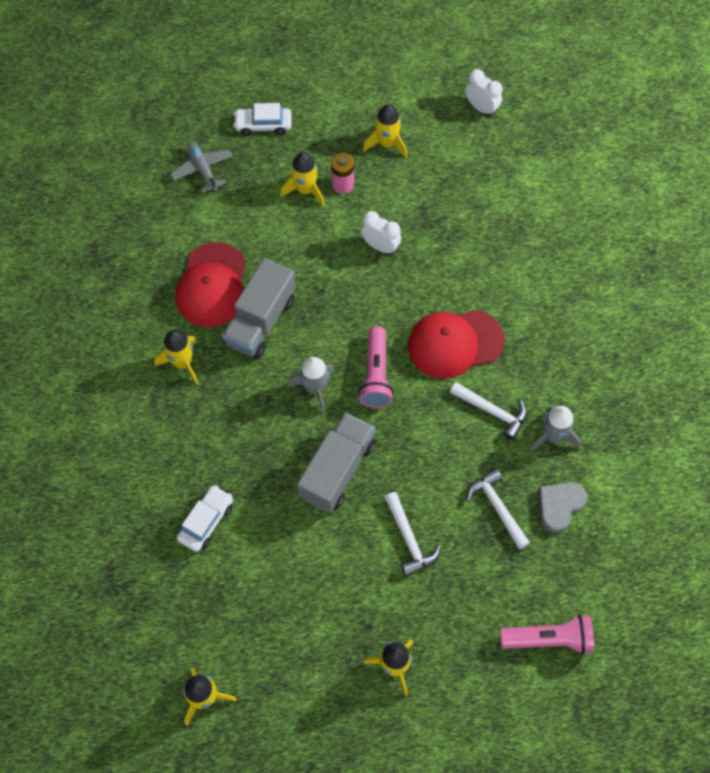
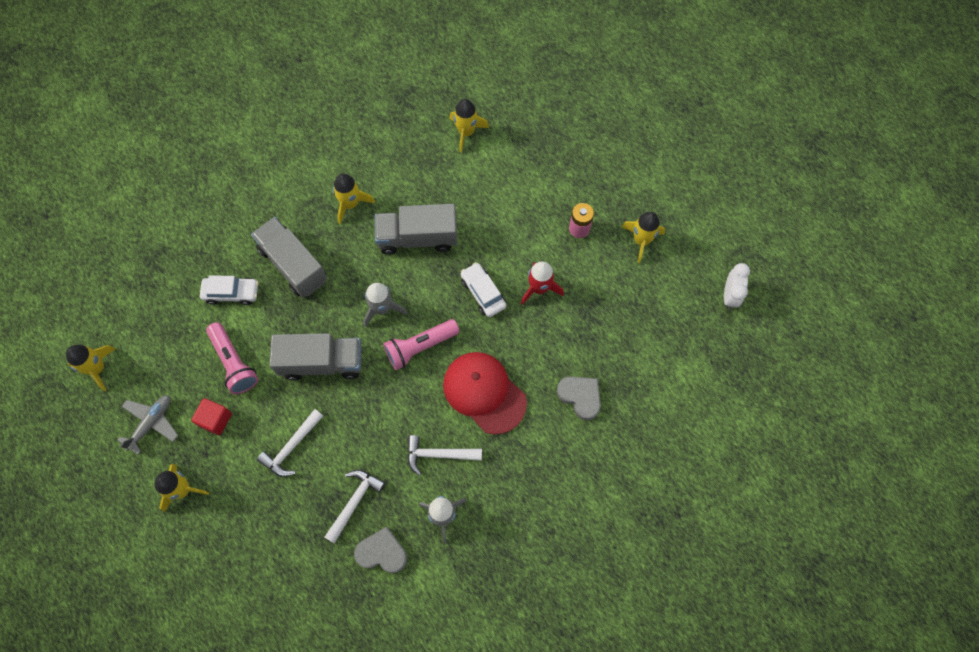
camera: 60 degrees right, 5 degrees up
grey plane [170,142,233,193] -> grey plane moved to [118,395,179,455]
red cap [175,242,246,327] -> none
white car [233,103,291,136] -> white car moved to [461,262,506,317]
yellow rocket [280,152,325,206] -> yellow rocket moved to [449,99,489,152]
white clock [361,211,401,254] -> red rocket [521,261,564,305]
white hammer [450,382,527,440] -> white hammer turned 90 degrees clockwise [407,435,482,476]
pink flashlight [500,615,594,655] -> pink flashlight moved to [206,322,258,394]
none -> red cube [191,398,232,435]
none -> grey truck [251,217,327,298]
none -> grey heart [557,376,601,420]

